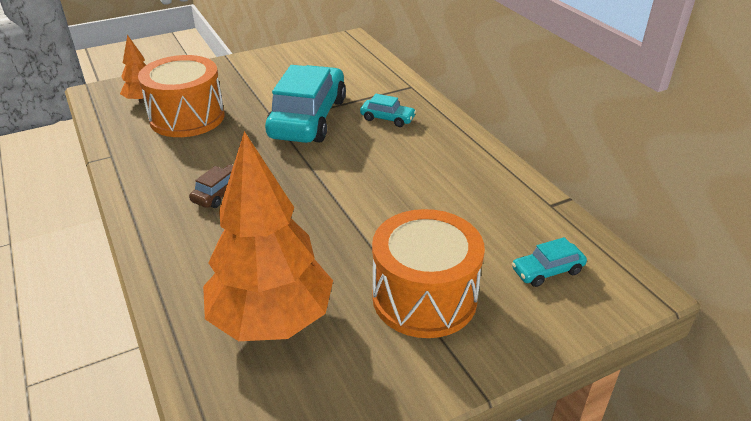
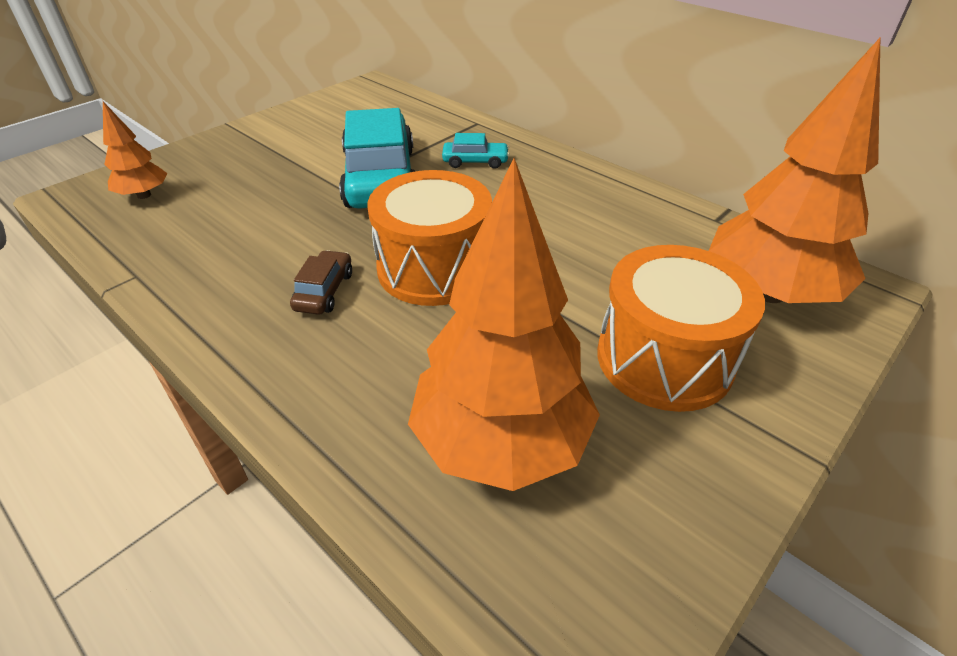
camera: 20 degrees left, 5 degrees up
orange drum [138,55,225,137] -> orange drum moved to [368,170,492,306]
turquoise car [512,237,587,287] -> orange tree [709,38,880,303]

